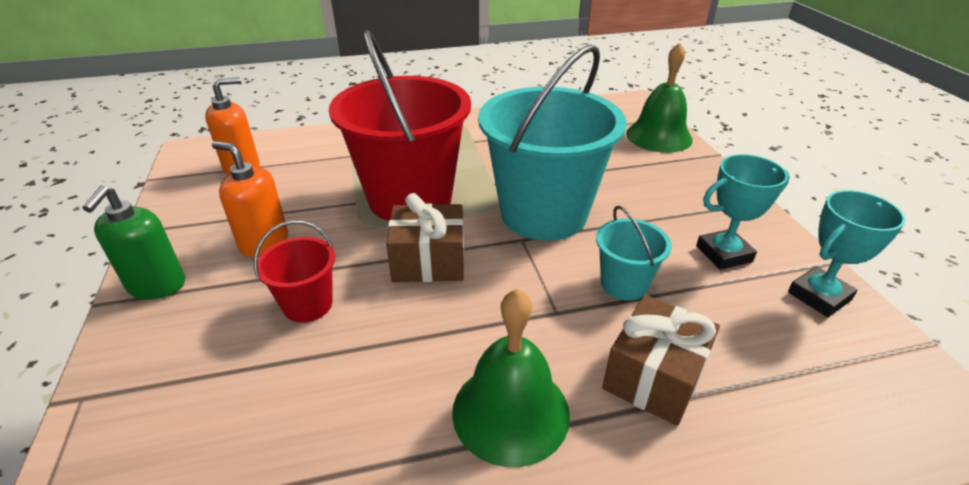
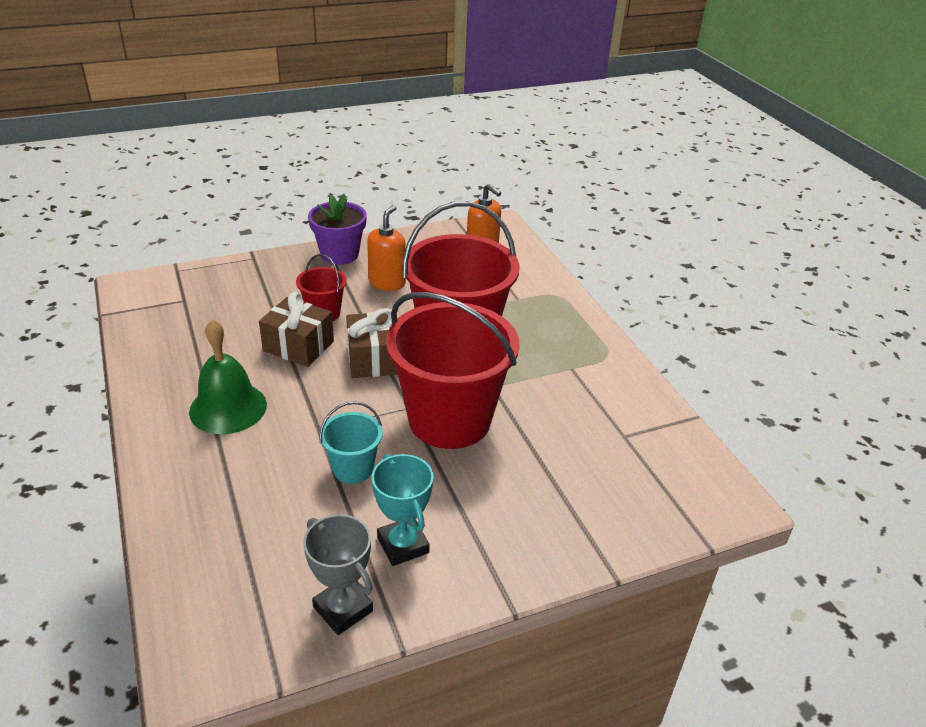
camera: 80 degrees right, 0 degrees up
green soap dispenser [82,185,185,300] -> purple flower pot [308,194,367,265]
turquoise bucket [478,44,627,241] -> red bucket [386,292,520,449]
brown gift [602,295,720,426] -> brown gift moved to [259,292,334,367]
green bell [626,43,693,153] -> none
turquoise trophy [788,190,906,317] -> grey trophy [303,514,373,635]

